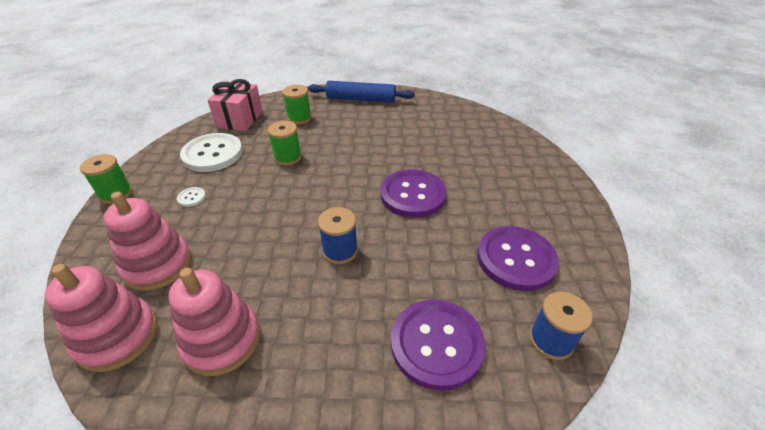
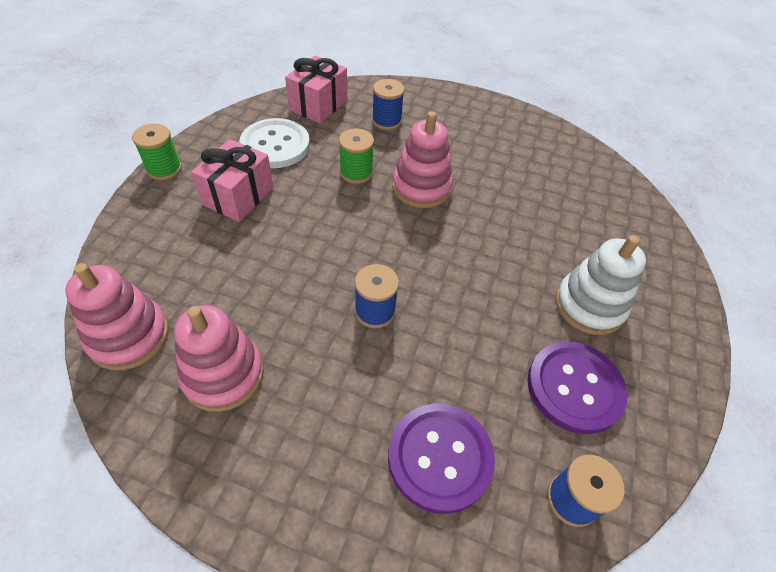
camera: 15 degrees right, 10 degrees up
pink stacking toy [104,192,191,291] -> pink stacking toy moved to [392,111,453,208]
white button [177,187,206,207] -> pink gift [191,139,274,222]
green spool [282,85,312,124] -> blue spool [372,79,405,130]
blue rolling pin [308,81,415,103] -> none
purple button [381,169,447,218] -> none
none -> white stacking toy [555,235,646,335]

